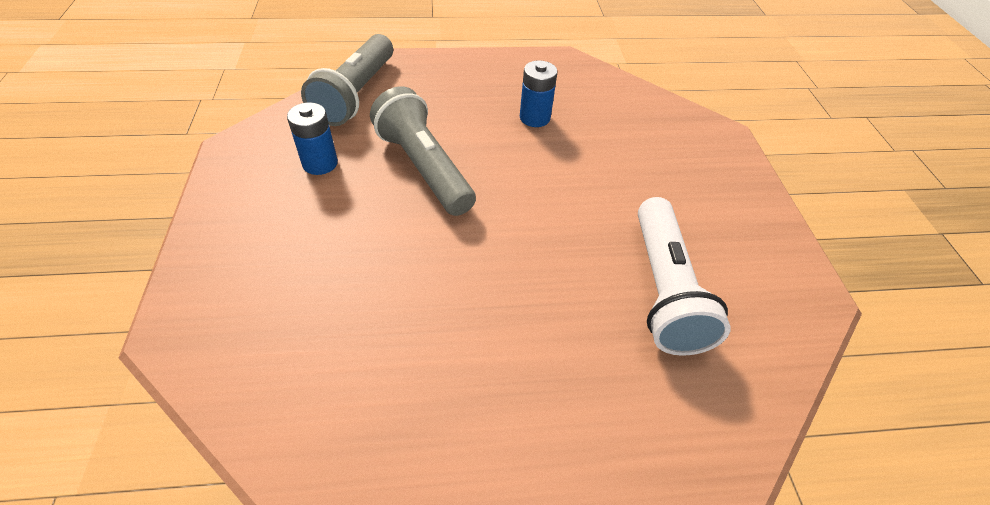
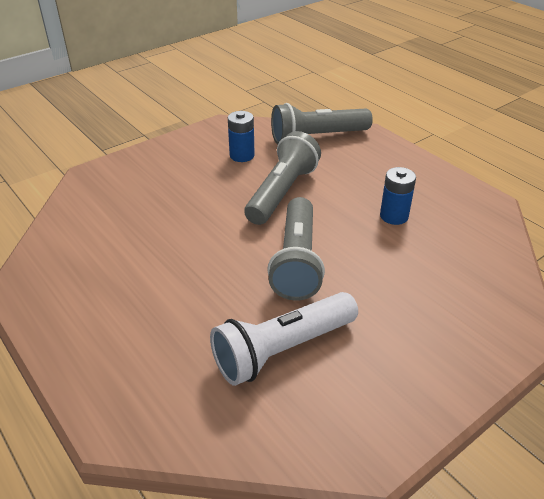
camera: 60 degrees right, 10 degrees down
none -> grey flashlight [267,197,325,301]

